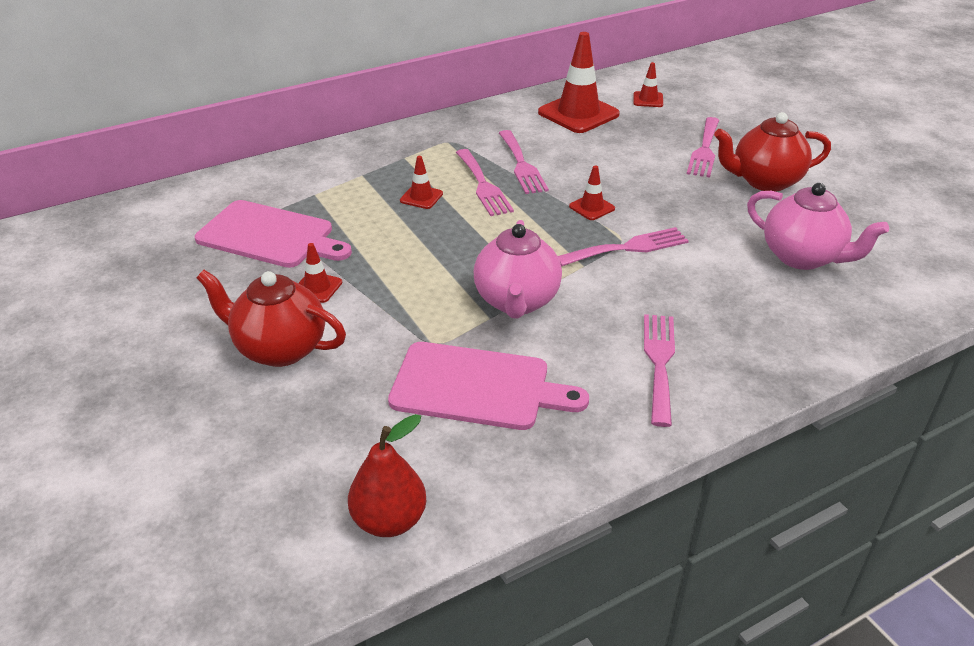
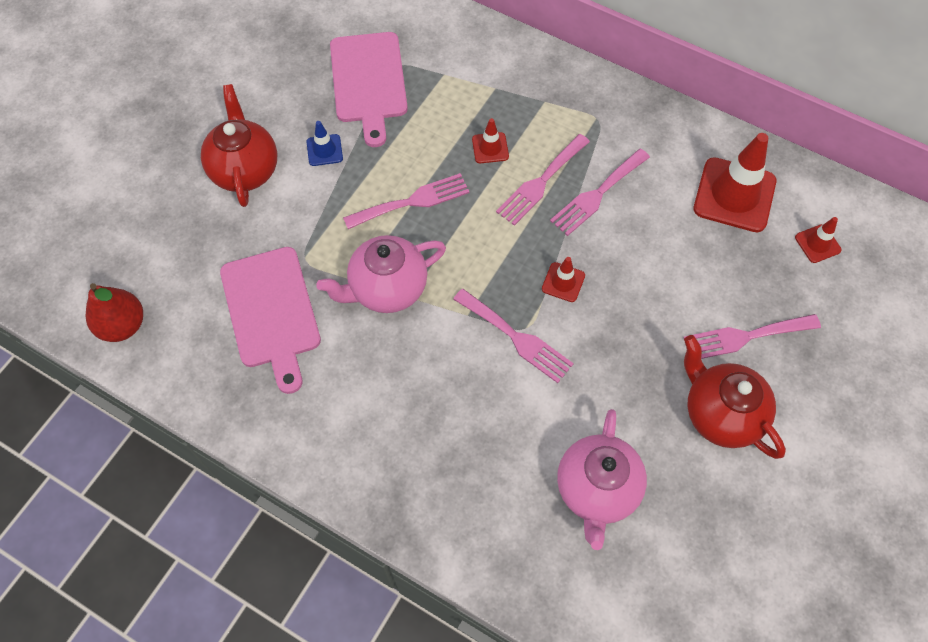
camera: 60 degrees right, 25 degrees up
red traffic cone [299,243,342,303] -> blue traffic cone [307,121,343,166]
pink fork [644,314,675,427] -> pink fork moved to [343,173,470,229]

